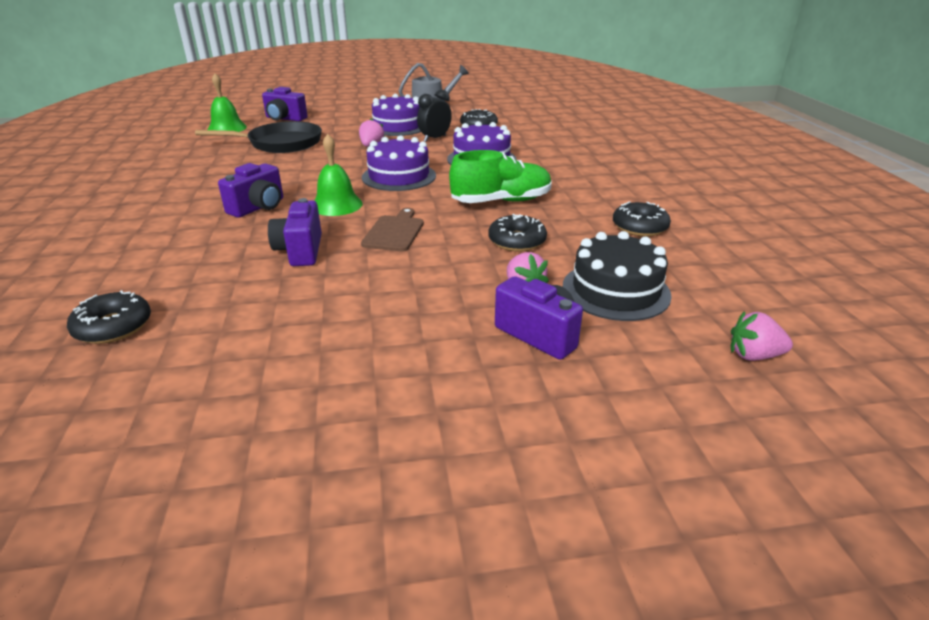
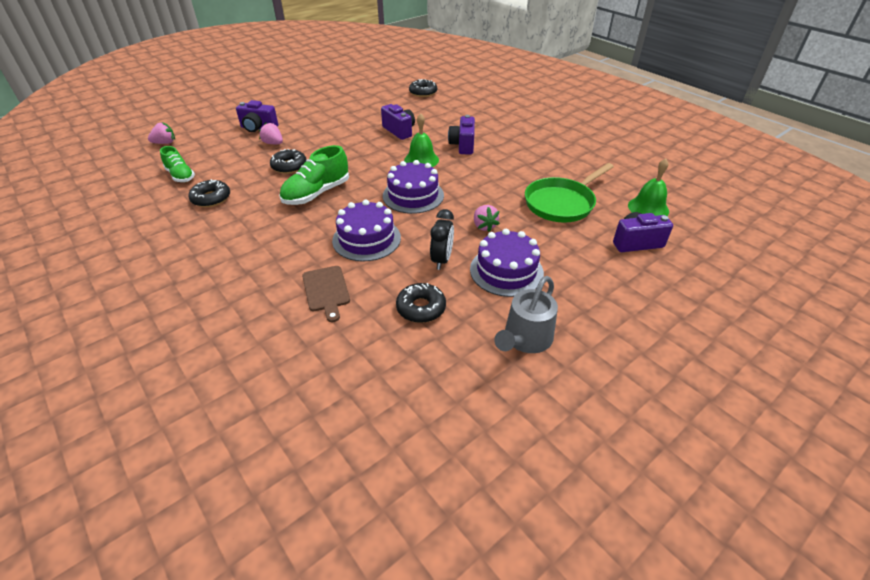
camera: 150 degrees right, 10 degrees up
black pan [195,121,322,153] -> green pan [525,163,614,223]
brown cutting board [361,208,424,251] -> brown cutting board moved to [302,266,350,322]
black cake [563,231,672,321] -> none
none -> green shoe [160,146,195,182]

